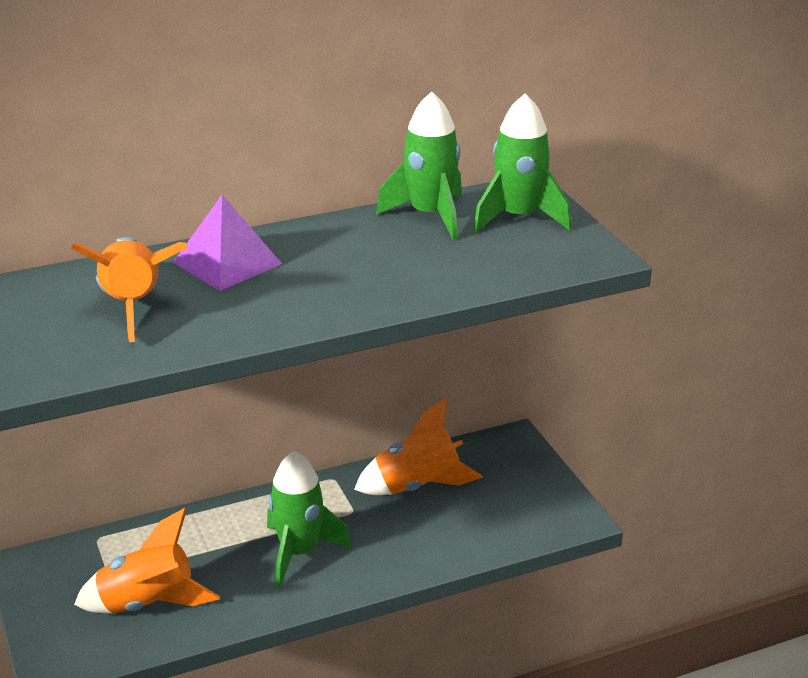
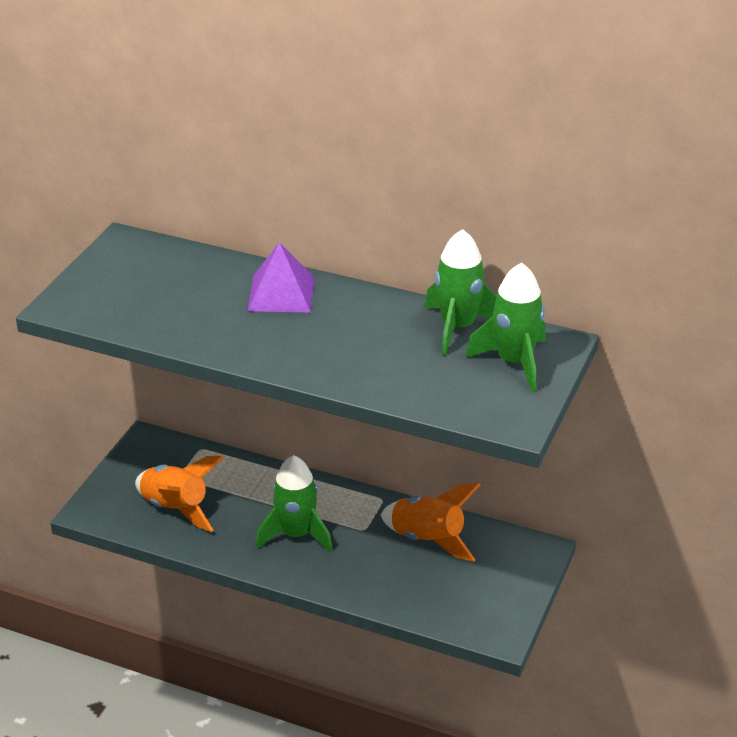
camera: 45 degrees right, 5 degrees up
orange rocket [71,237,188,342] -> none

